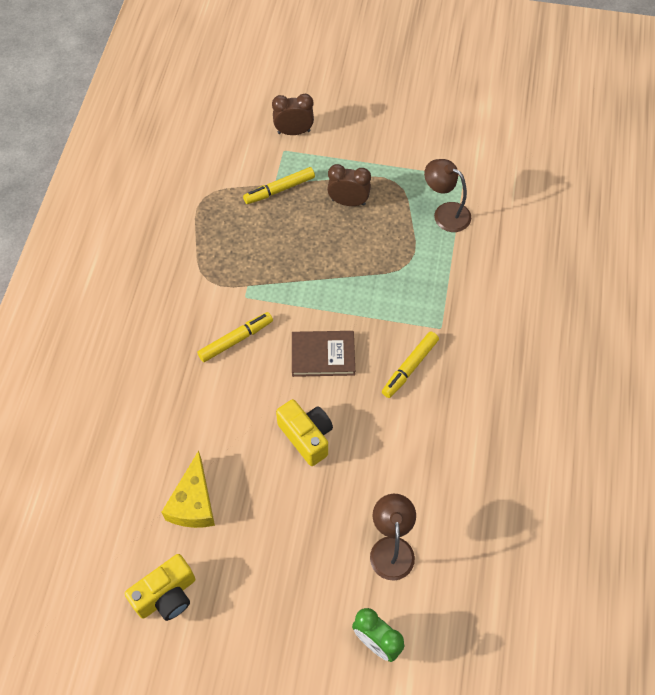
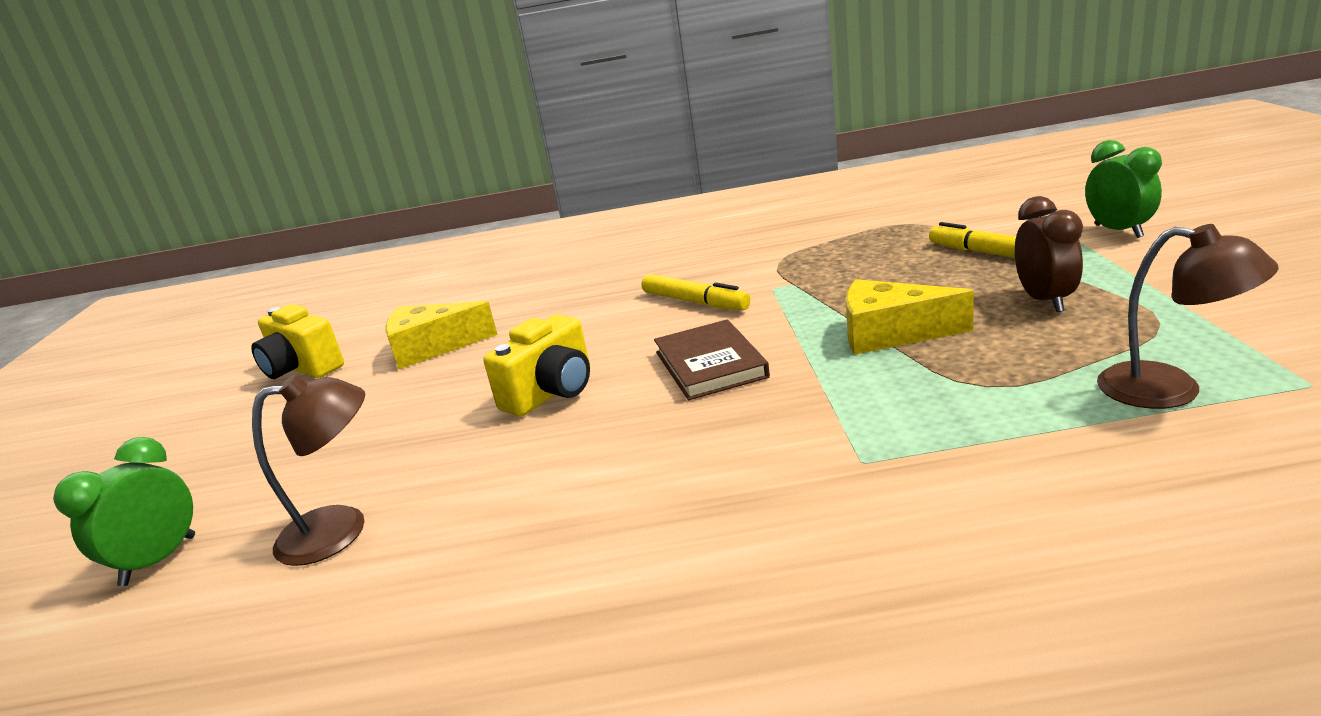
camera: 80 degrees right, 35 degrees down
brown clock [272,94,314,135] -> green clock [1085,140,1162,238]
yellow marker [382,331,439,398] -> none
brown lamp [424,159,471,232] -> brown lamp turned 105 degrees clockwise [1097,224,1279,409]
none -> yellow cheese [846,279,974,355]

